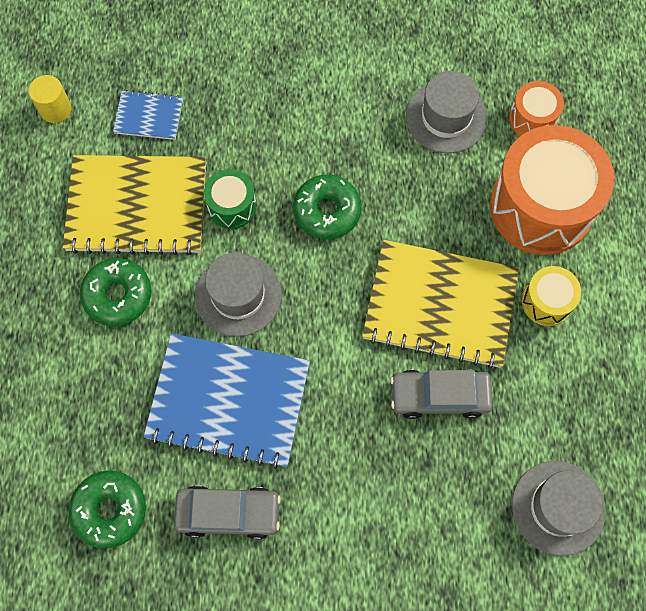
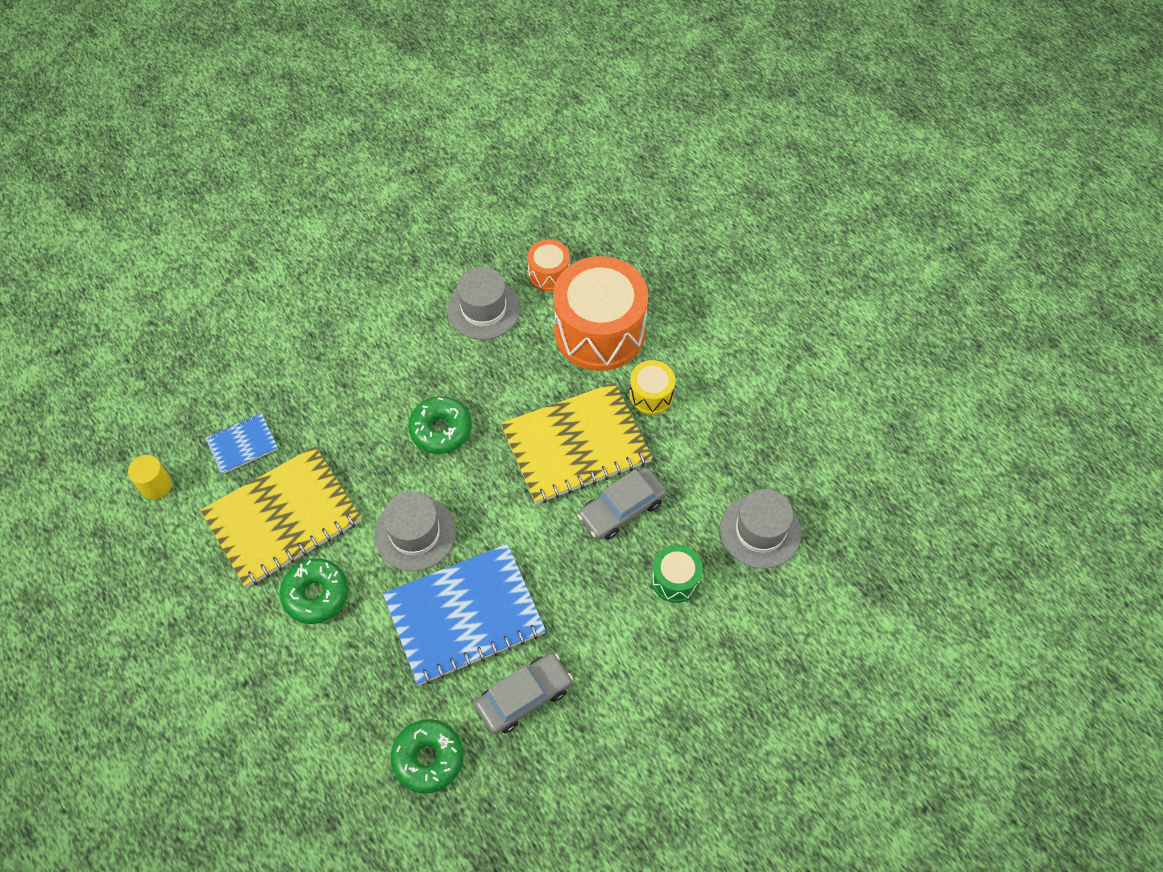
camera: 35 degrees left, 10 degrees down
green drum [204,169,256,229] -> green drum moved to [652,545,703,603]

